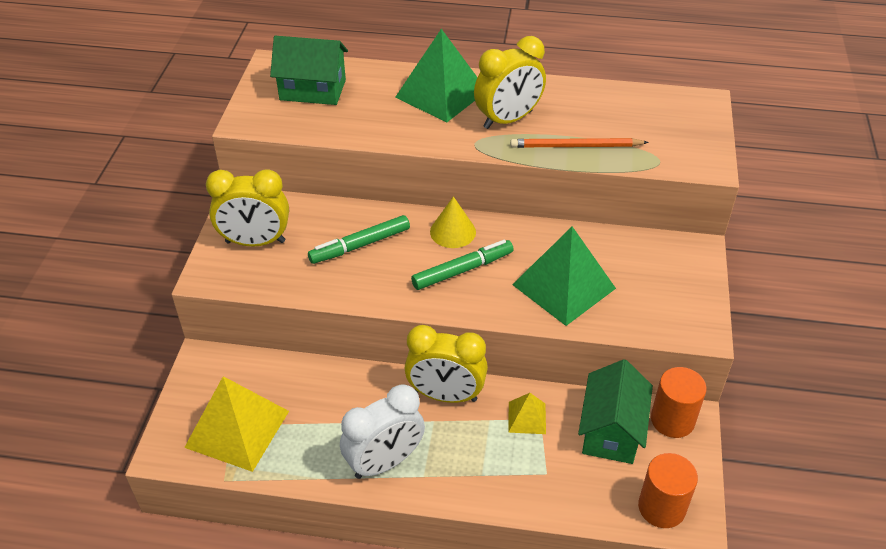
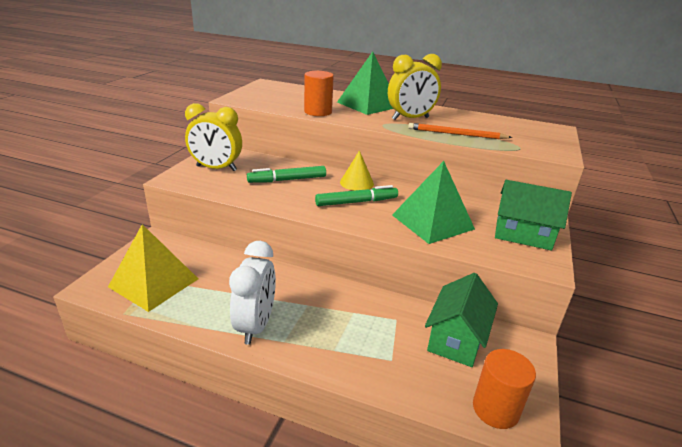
camera: 10 degrees right, 15 degrees down
green house [270,36,348,105] -> green house moved to [495,180,572,251]
white clock [340,384,425,479] -> white clock turned 60 degrees counterclockwise [229,241,276,345]
yellow clock [405,325,488,403] -> none
yellow pyramid [508,393,546,434] -> none
orange cylinder [651,367,707,438] -> orange cylinder moved to [304,71,334,116]

